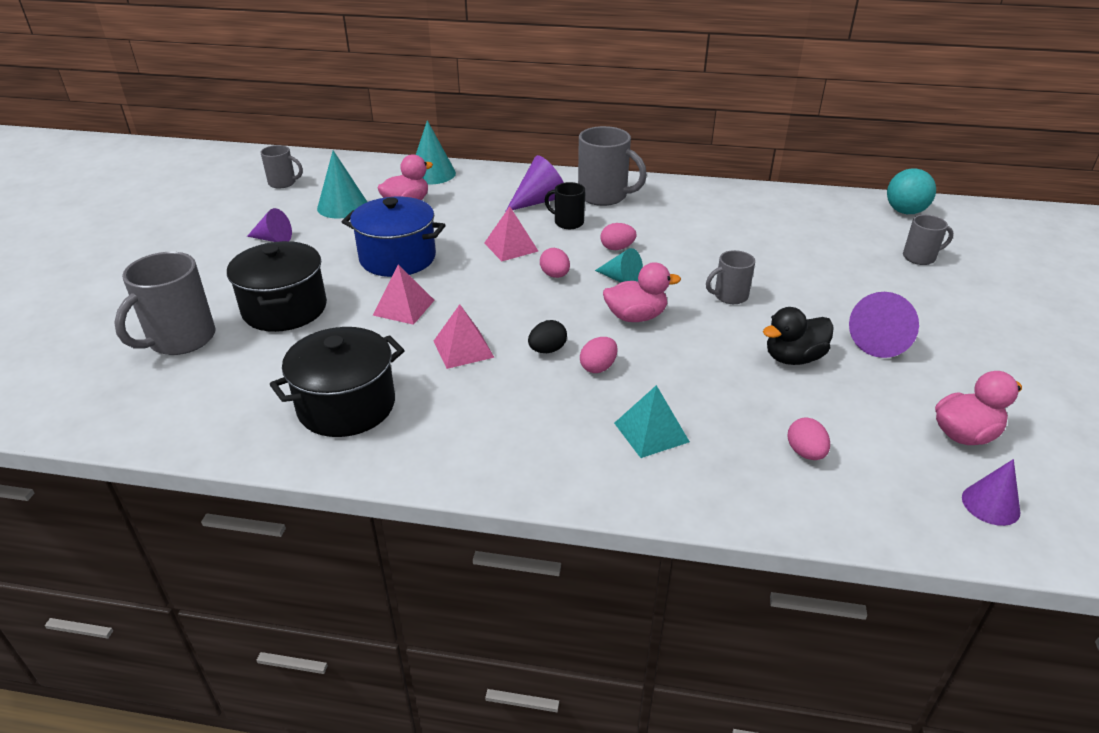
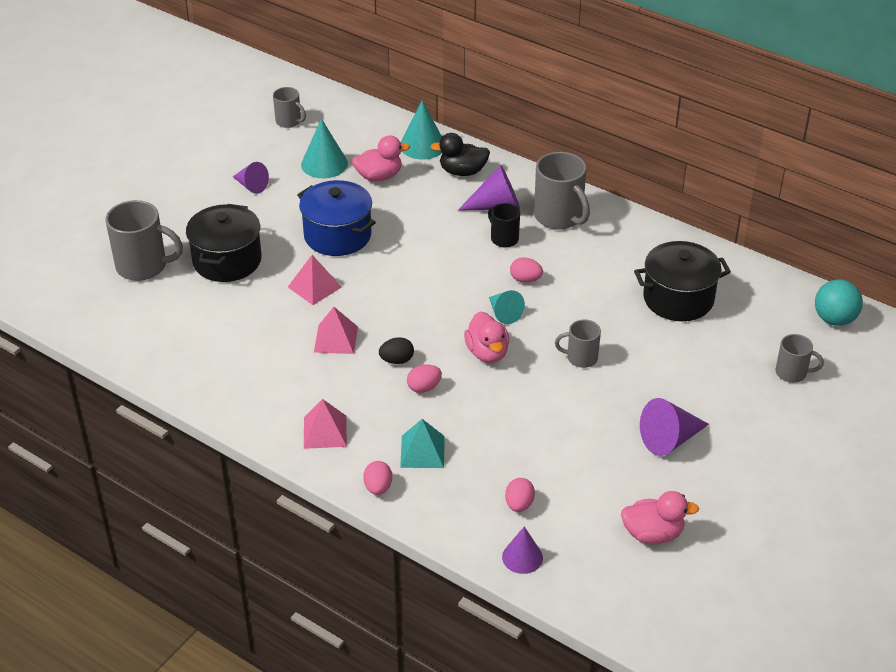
camera: 25 degrees right, 5 degrees up
grey mug [114,252,216,355] -> grey mug turned 135 degrees counterclockwise [106,200,183,281]
black pot [269,327,405,437] -> black pot moved to [634,241,731,321]
pink pyramid [484,206,538,261] -> pink pyramid moved to [304,399,347,449]
pink egg [540,248,570,278] -> pink egg moved to [363,461,392,495]
pink duck [603,262,681,322] -> pink duck turned 60 degrees clockwise [464,311,509,363]
black duck [763,307,834,365] -> black duck moved to [430,133,490,176]
purple cone [962,459,1020,526] -> purple cone moved to [502,527,543,574]

